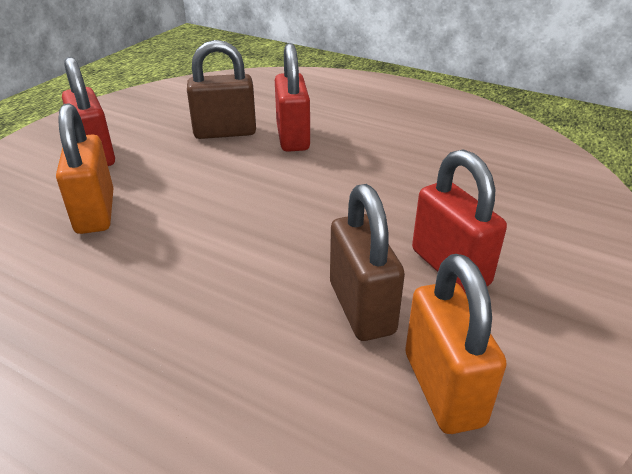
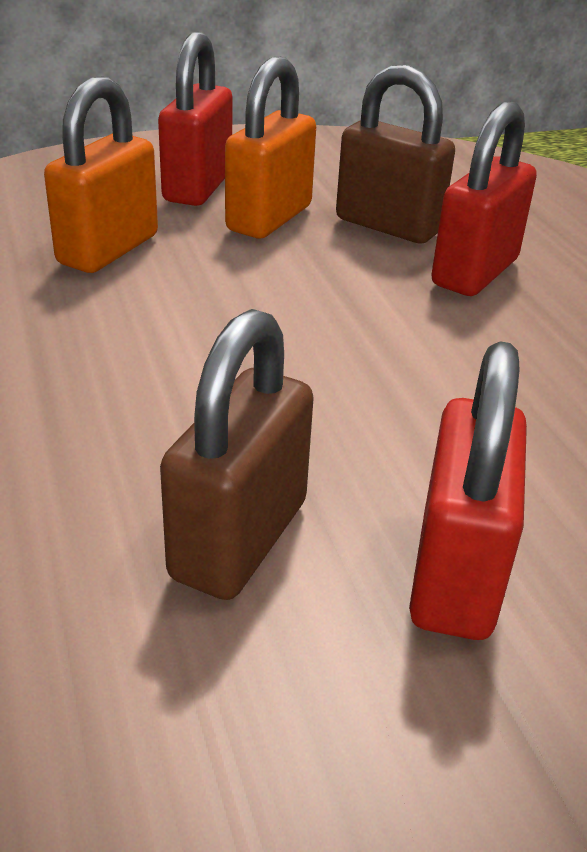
camera: 40 degrees right, 0 degrees up
orange padlock [405,254,507,434] -> orange padlock moved to [225,57,316,238]

